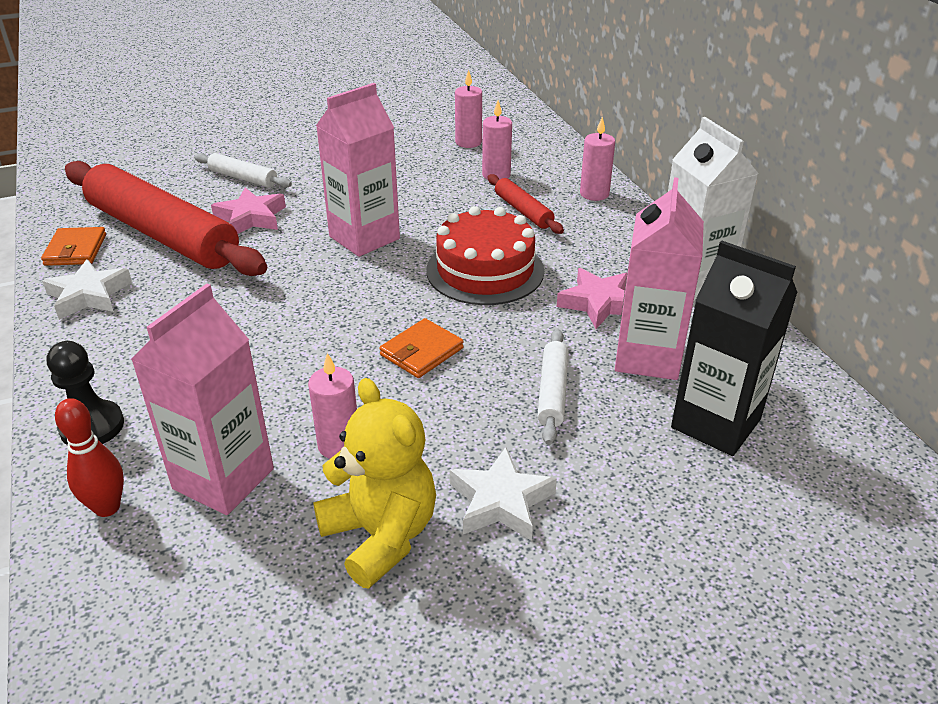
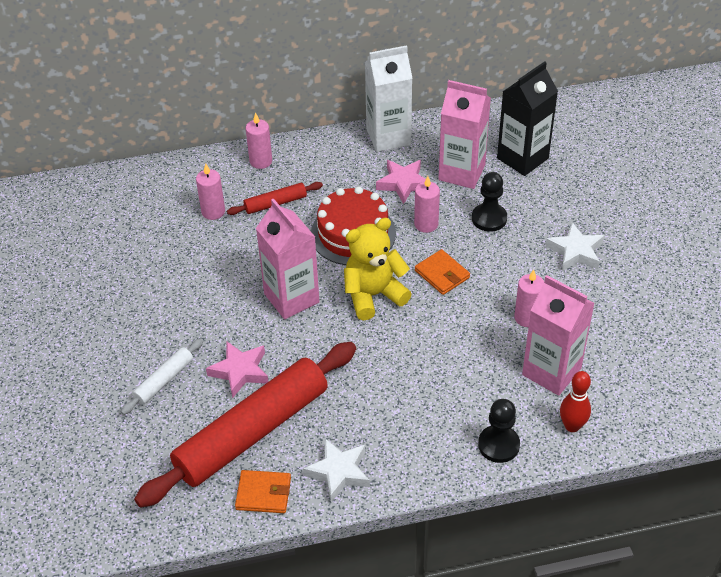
camera: 80 degrees left, 10 degrees up
yellow teddy bear [313,378,436,588] -> yellow teddy bear moved to [344,218,412,320]
pink candle [455,70,482,148] -> pink candle moved to [414,176,440,233]
white rolling pin [537,329,568,445] -> black pawn [472,172,507,232]

